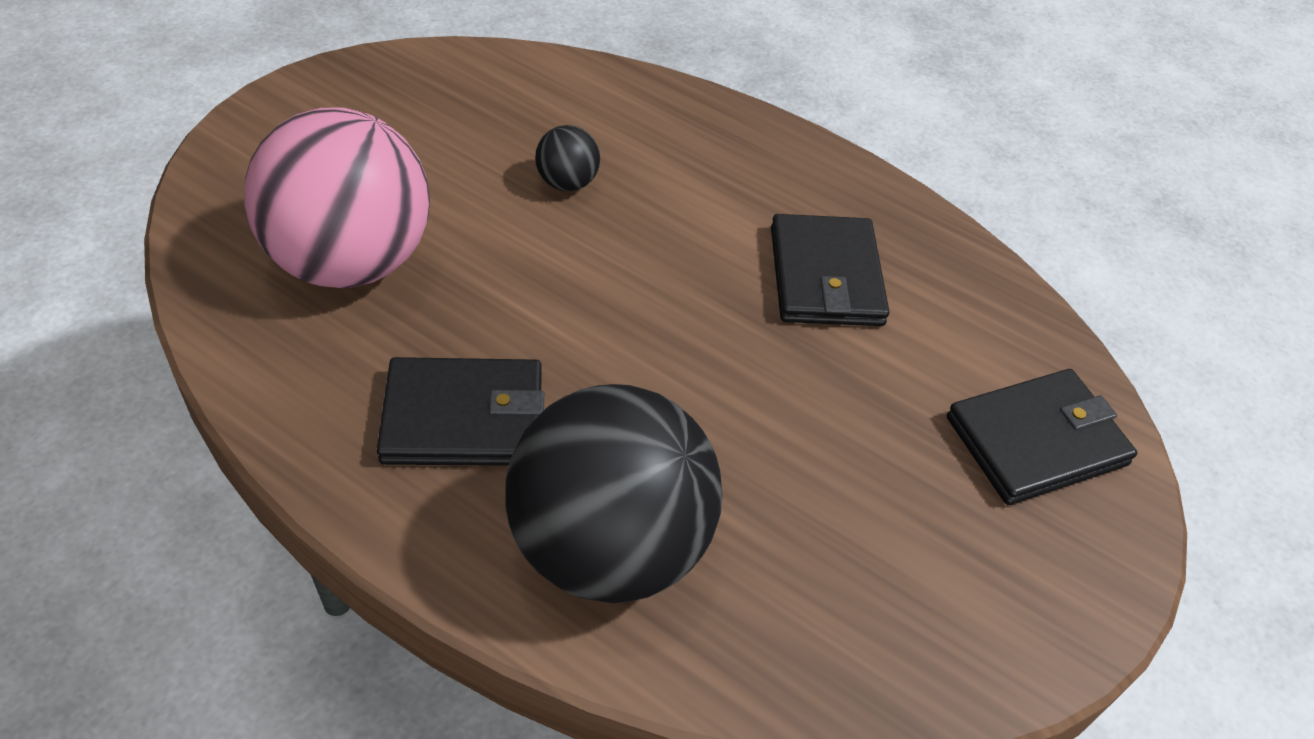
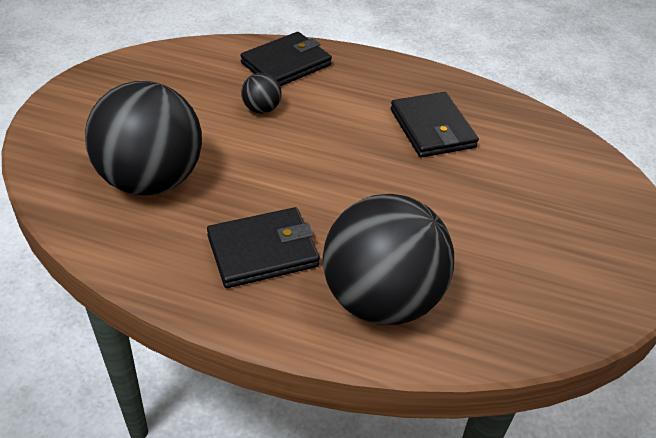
camera: 15 degrees left, 5 degrees down
pink ball [244,108,430,288] -> black ball [85,81,202,196]
black wallet [947,369,1137,505] -> black wallet moved to [240,32,332,86]

